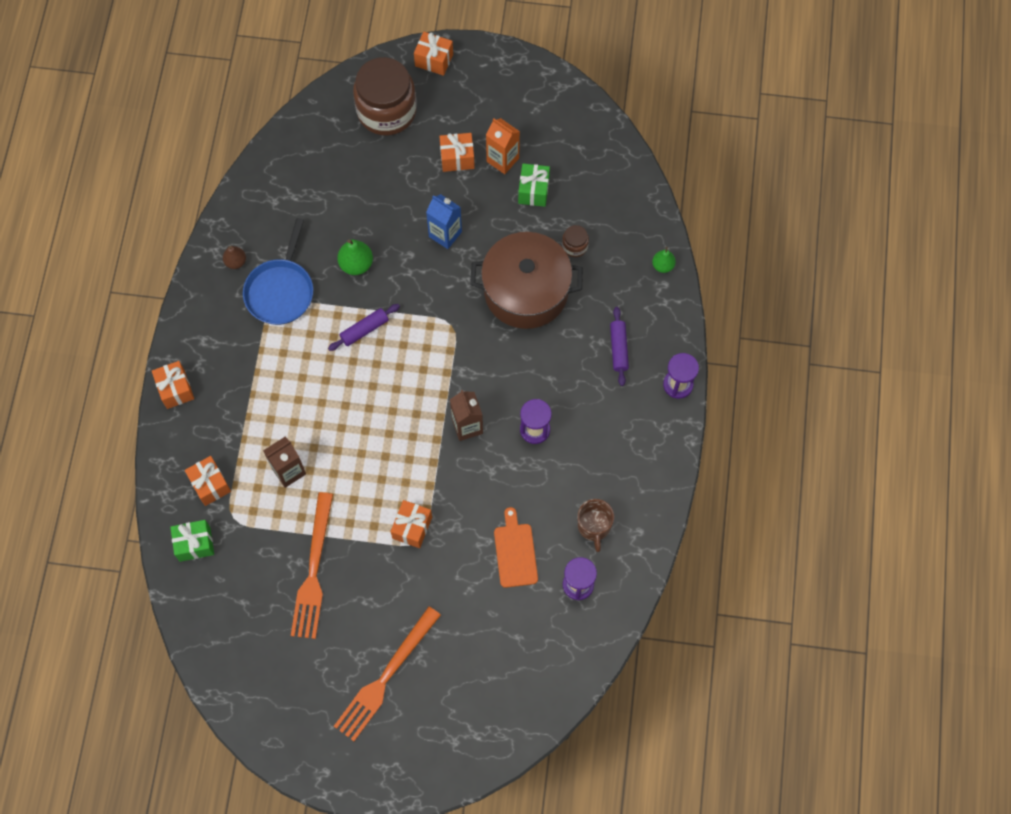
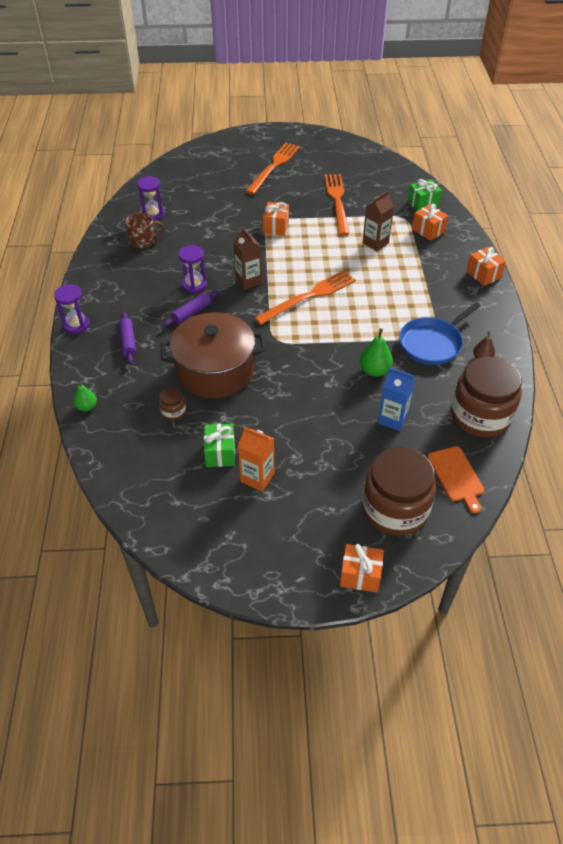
camera: 170 degrees right, 20 degrees down
blue pan [243,218,313,325] -> blue pan turned 135 degrees counterclockwise [399,302,481,365]
purple rolling pin [328,304,400,351] -> purple rolling pin moved to [163,290,219,327]
blue carton [426,194,462,249] -> blue carton moved to [378,368,415,431]
orange gift [439,133,475,172] -> none
orange cutting board [494,507,538,588] -> orange cutting board moved to [428,446,484,514]
brown mug [578,499,614,552] -> brown mug turned 90 degrees clockwise [125,213,165,249]
none -> orange fork [254,270,356,325]
none -> brown jar [451,356,522,437]

